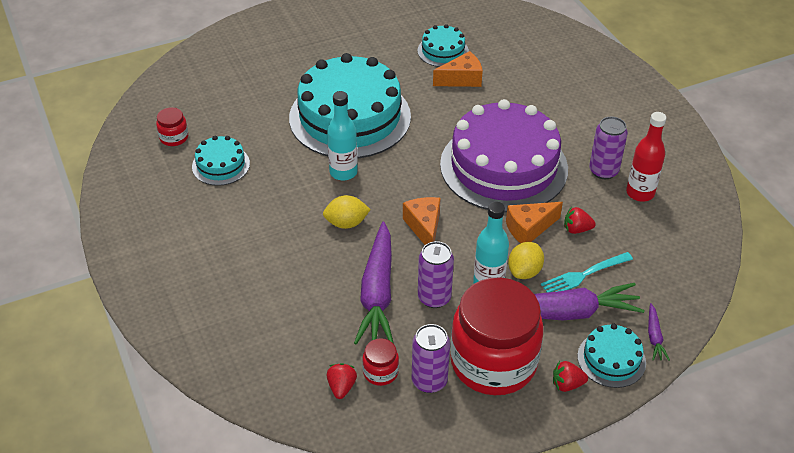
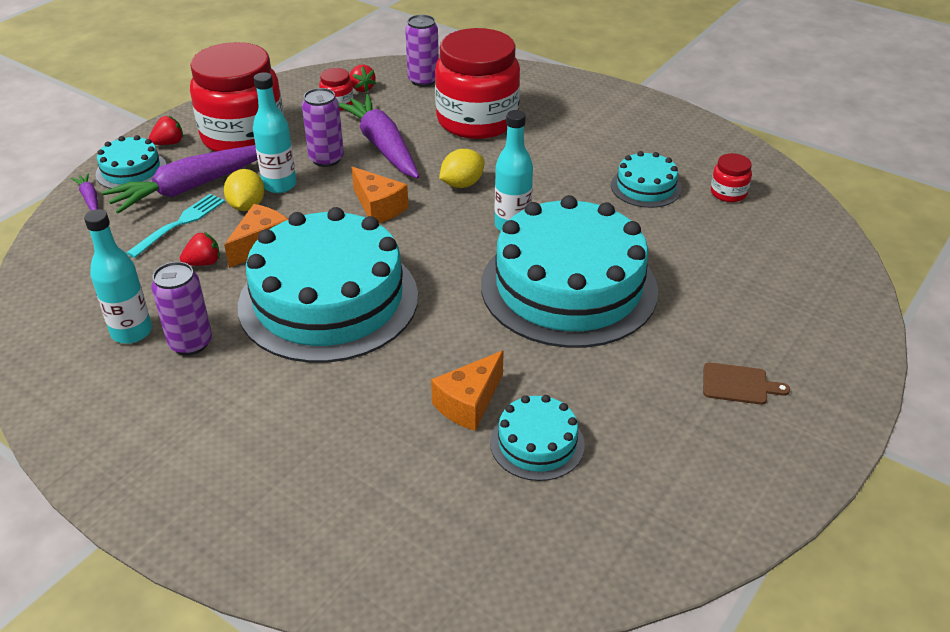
camera: 150 degrees right, 5 degrees down
purple can [412,324,450,393] -> purple can moved to [405,15,439,87]
purple cake [440,99,568,212] -> turquoise cake [238,207,418,363]
red bottle [626,112,666,202] -> turquoise bottle [84,209,152,344]
none -> red jar [435,28,520,139]
none -> brown cutting board [703,363,790,405]

